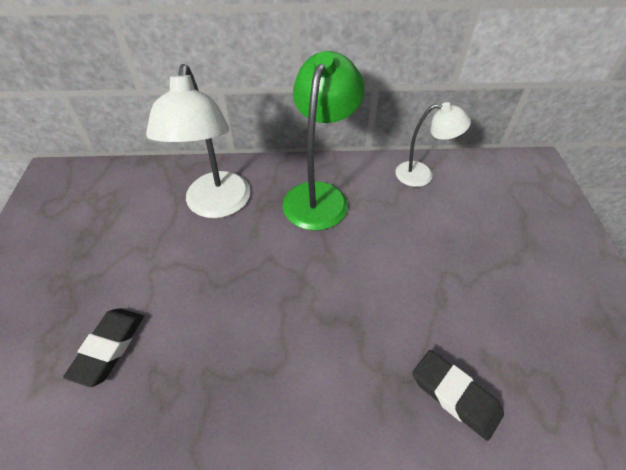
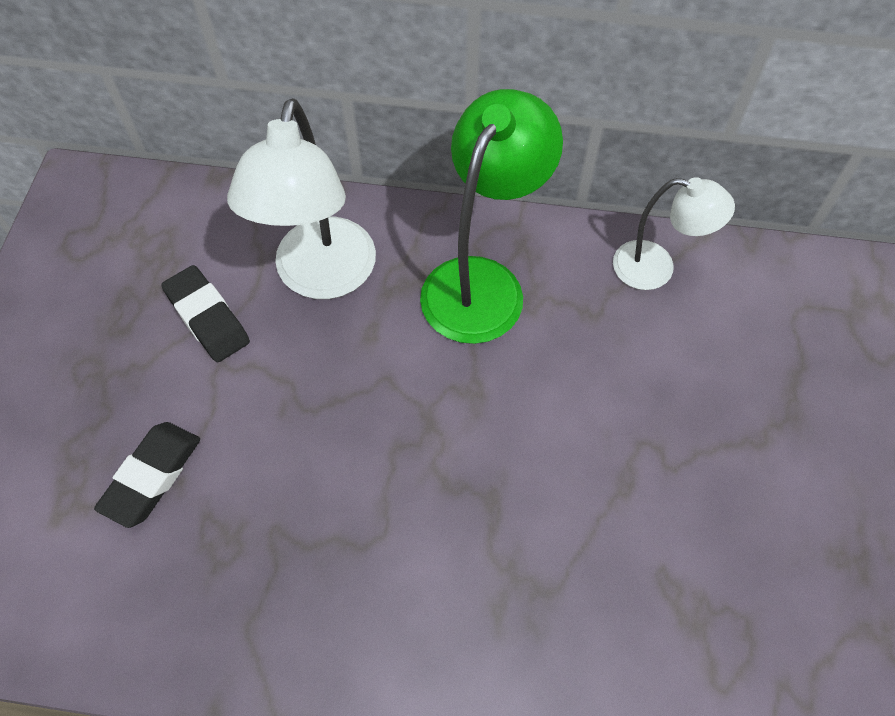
camera: 10 degrees right, 10 degrees up
black eraser [412,350,504,441] -> black eraser moved to [161,265,250,362]

